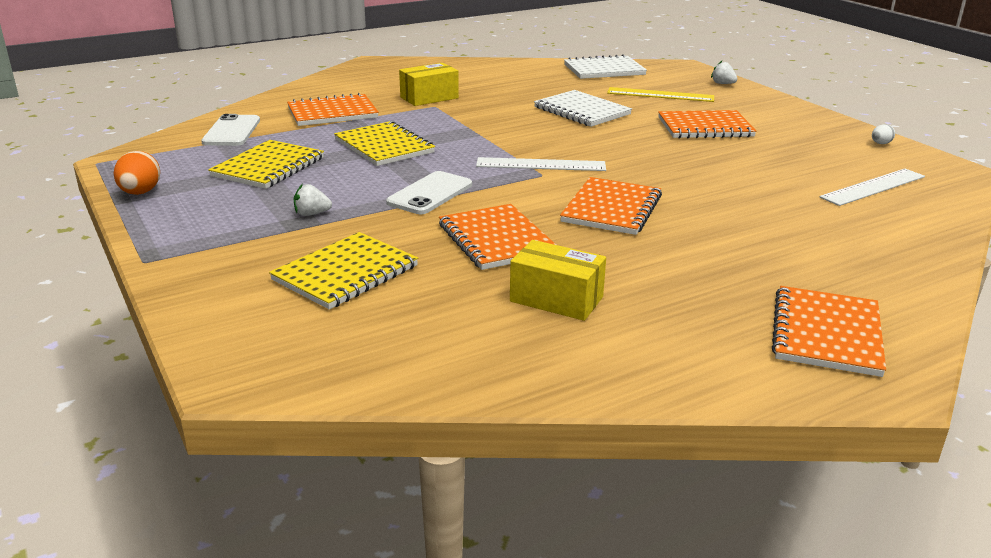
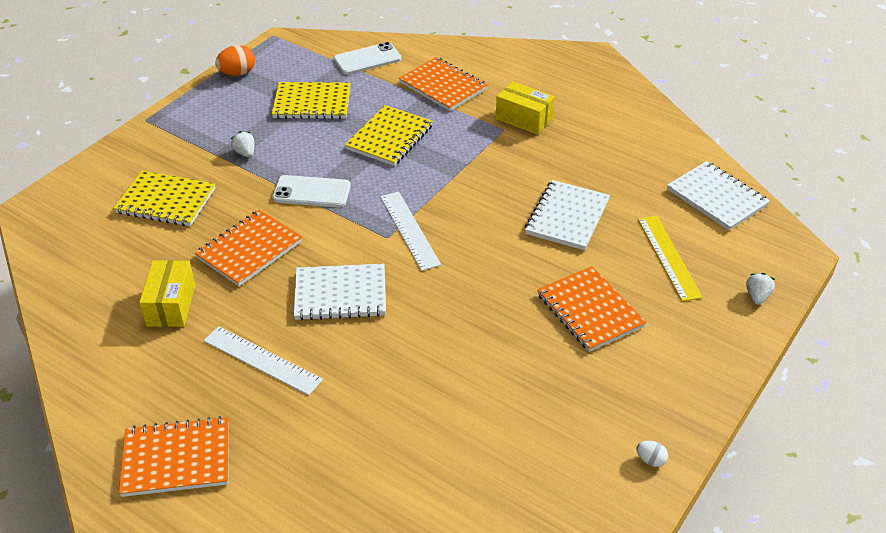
camera: 65 degrees right, 15 degrees up
orange notebook [560,177,662,235] -> white notebook [294,264,386,320]
white ruler [820,169,925,206] -> white ruler moved to [204,326,323,395]

